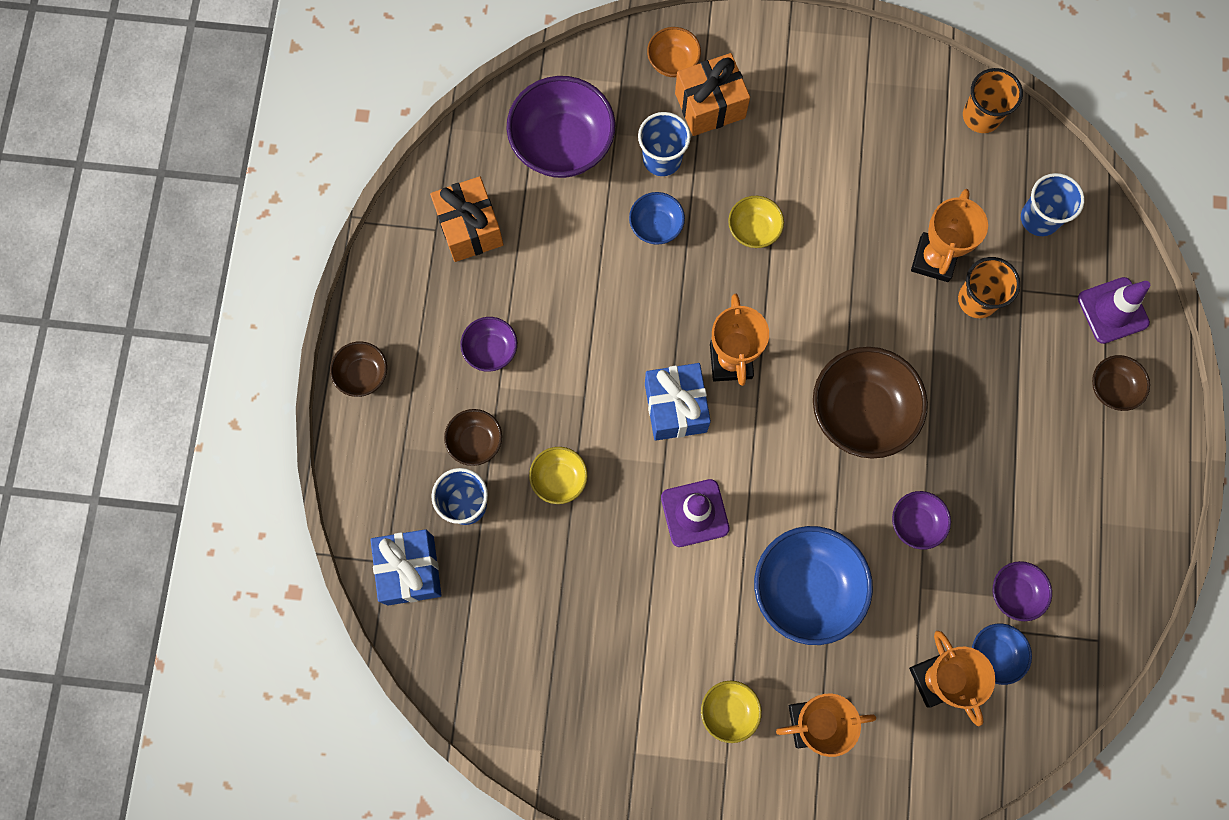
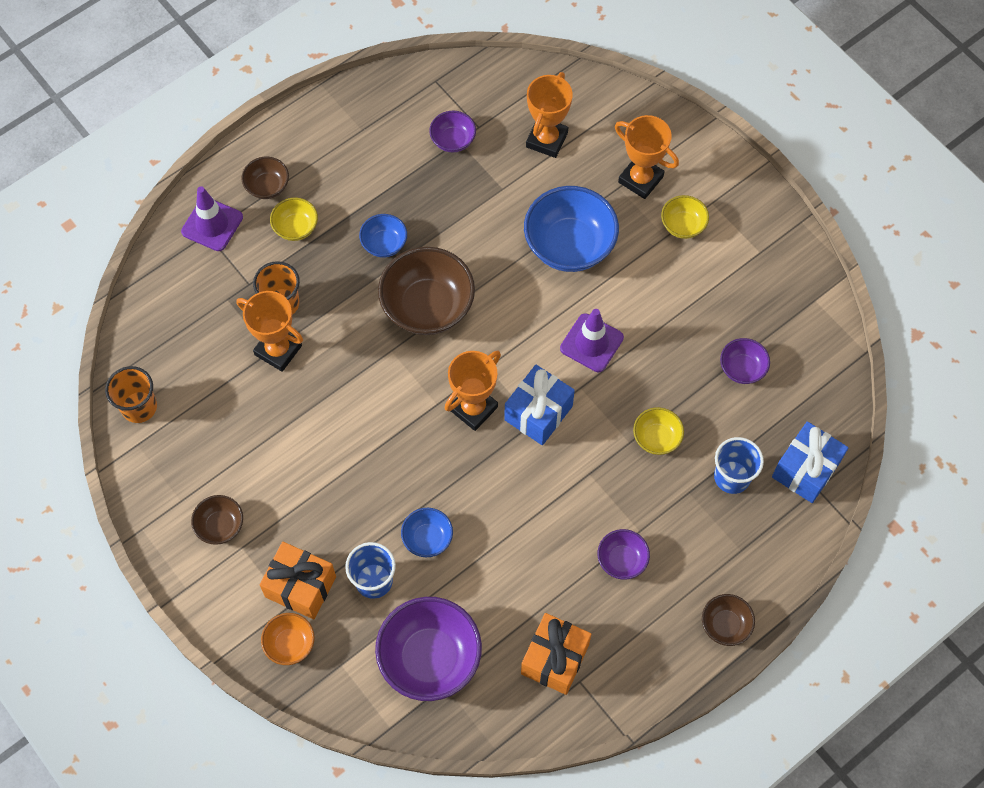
camera: 135 degrees left, 10 degrees down
brown bowl [444,409,502,466] -> brown bowl moved to [191,495,243,545]
yellow bowl [728,196,784,248] -> yellow bowl moved to [270,198,318,241]
purple bowl [892,491,951,550] -> purple bowl moved to [720,338,770,384]
orange trophy [911,189,988,282] -> orange trophy turned 60 degrees clockwise [237,291,303,372]
blue bowl [972,624,1032,685] -> blue bowl moved to [359,214,407,257]
blue cup [1021,173,1085,236] -> none

